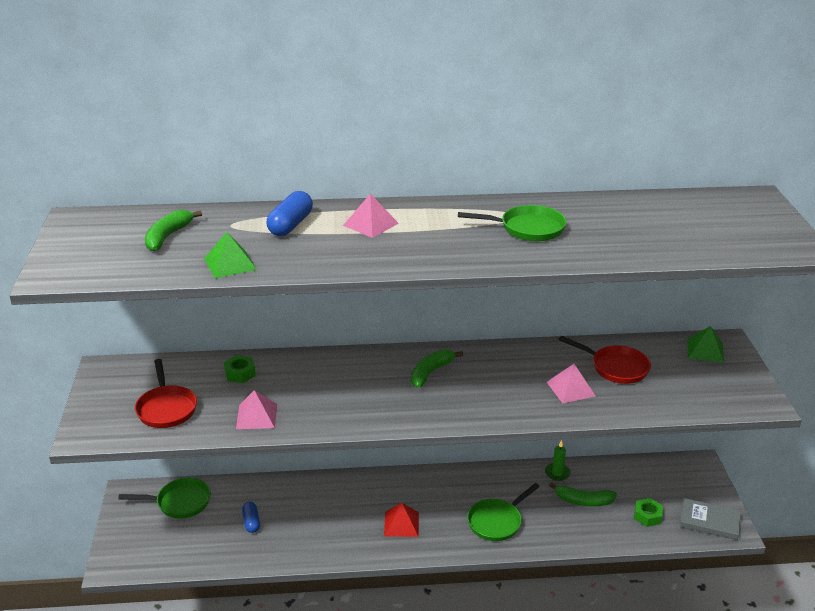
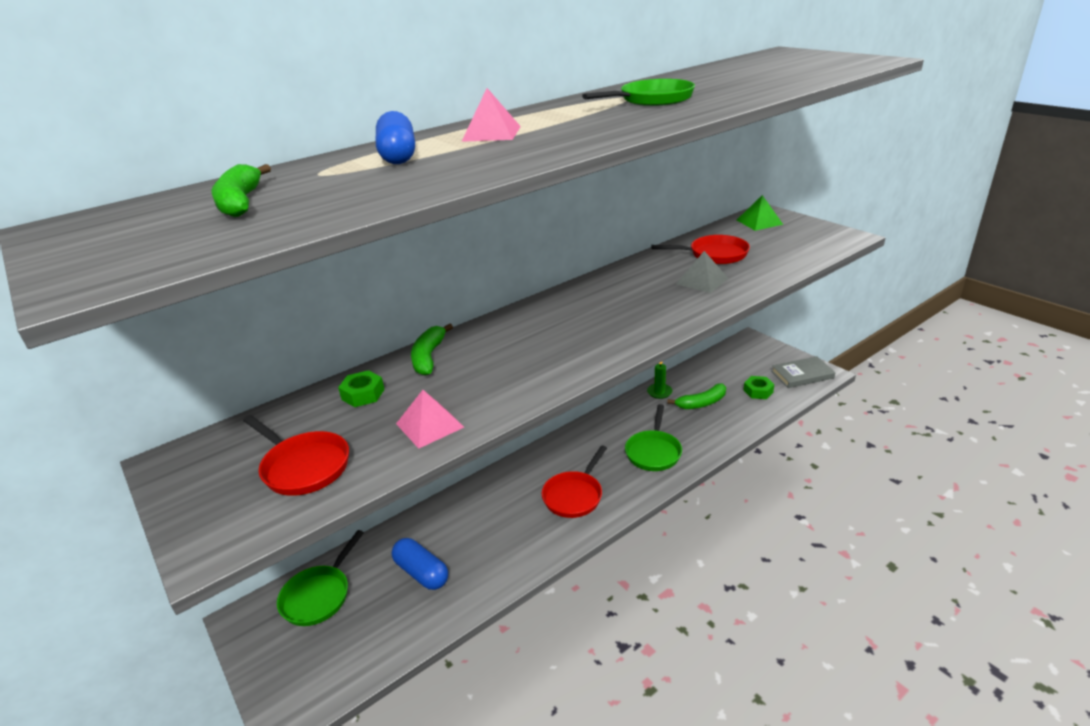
camera: 30 degrees left, 0 degrees up
green pan [118,478,211,519] -> green pan turned 150 degrees clockwise [277,530,364,626]
green pyramid [204,232,257,279] -> none
blue capsule [242,502,260,533] -> blue capsule [392,538,448,590], size x1.55
red pyramid [384,503,419,537] -> red pan [542,445,607,518]
green banana [411,350,463,388] -> green banana moved to [411,323,453,376]
pink pyramid [547,364,596,403] -> grey pyramid [676,251,728,293]

